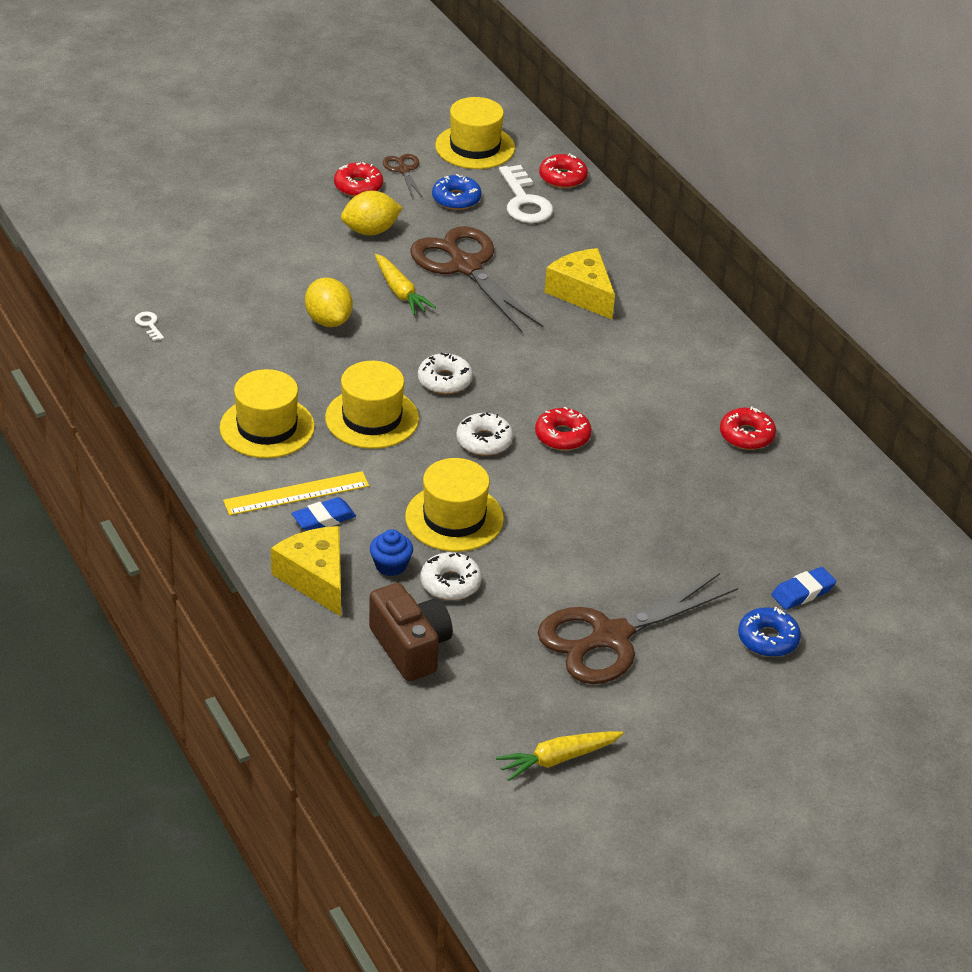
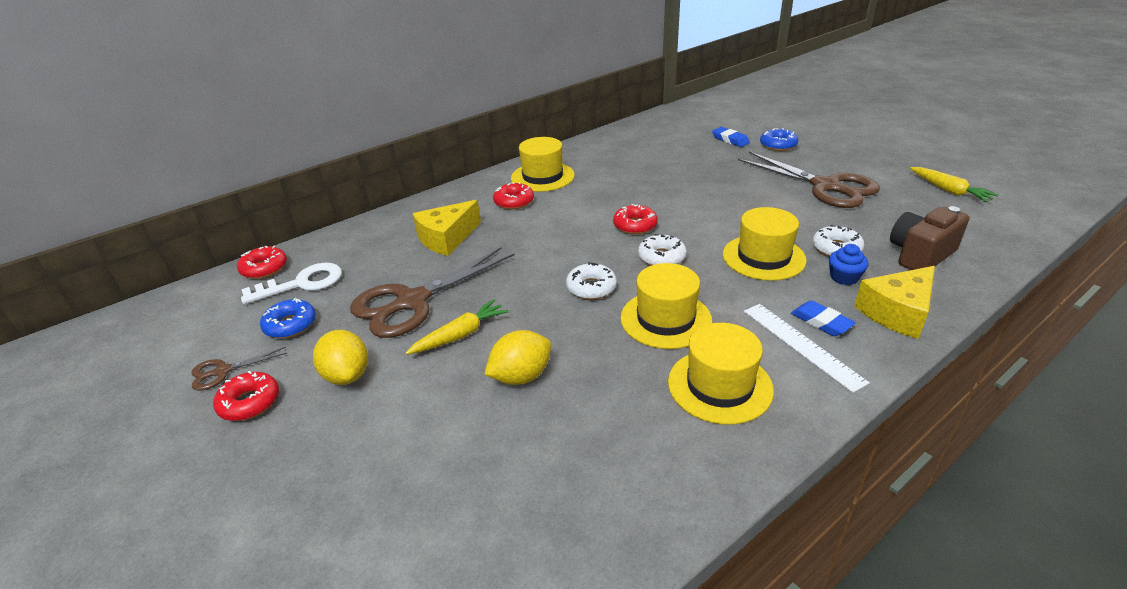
camera: 95 degrees left, 5 degrees down
white key [135,312,164,341] -> none
yellow ruler [223,471,369,516] -> white ruler [744,304,870,393]
yellow hat [435,97,515,169] -> yellow hat moved to [511,137,575,192]
red donut [720,406,776,450] -> red donut moved to [493,182,534,209]

